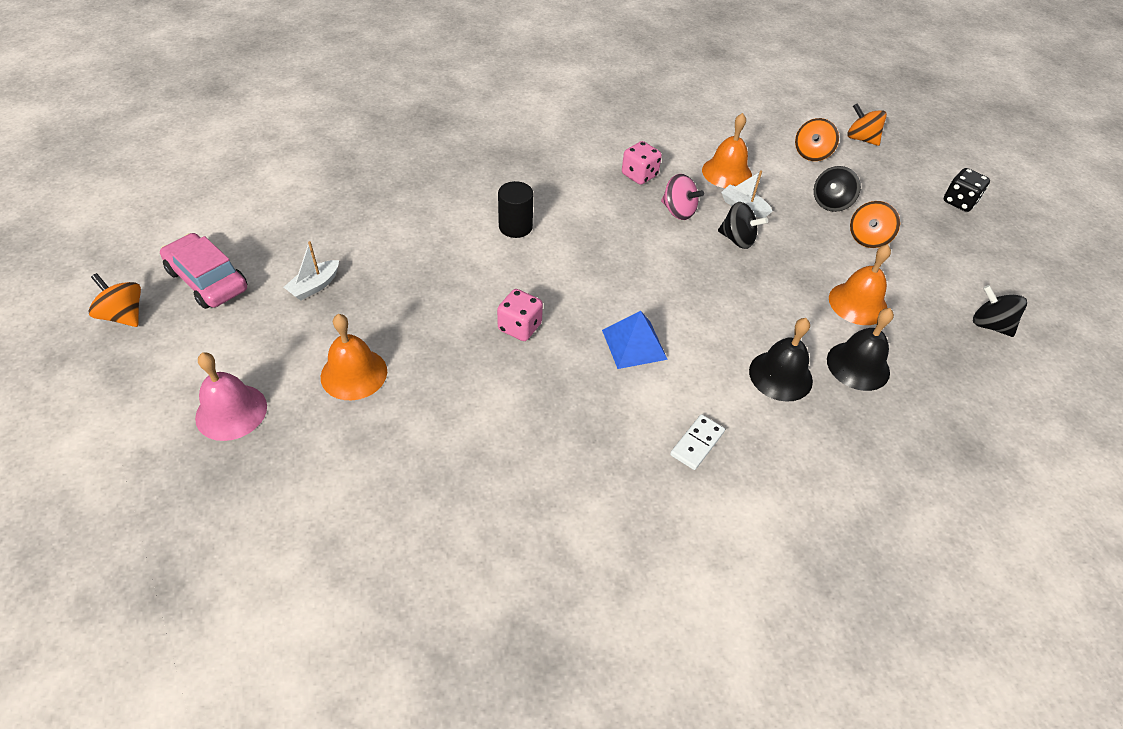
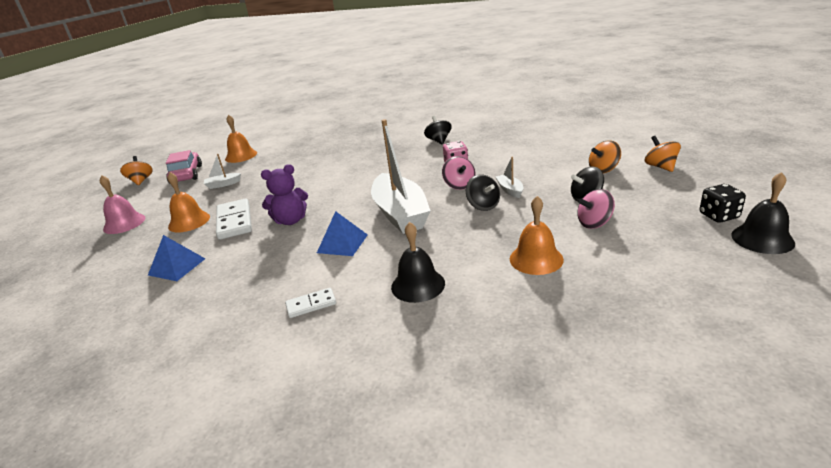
camera: 40 degrees right, 20 degrees down
pink dice [497,289,543,341] -> purple teddy bear [261,164,308,225]
black cylinder [498,181,533,238] -> none
orange bell [702,113,752,188] -> orange bell moved to [225,115,257,163]
black bell [827,308,894,391] -> black bell moved to [731,172,795,254]
orange spinning top [850,201,900,248] -> pink spinning top [577,189,615,229]
black spinning top [973,285,1027,337] -> black spinning top moved to [424,116,452,144]
none -> blue pyramid [148,235,205,281]
none -> white domino [216,198,252,240]
none -> white boat [371,119,431,234]

